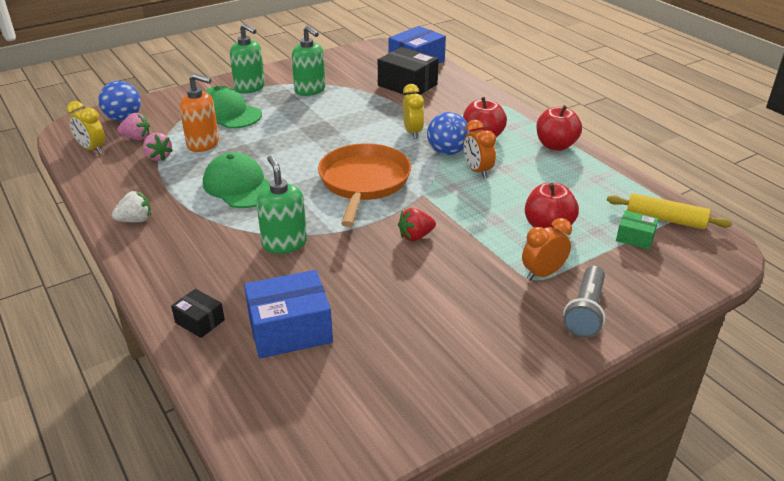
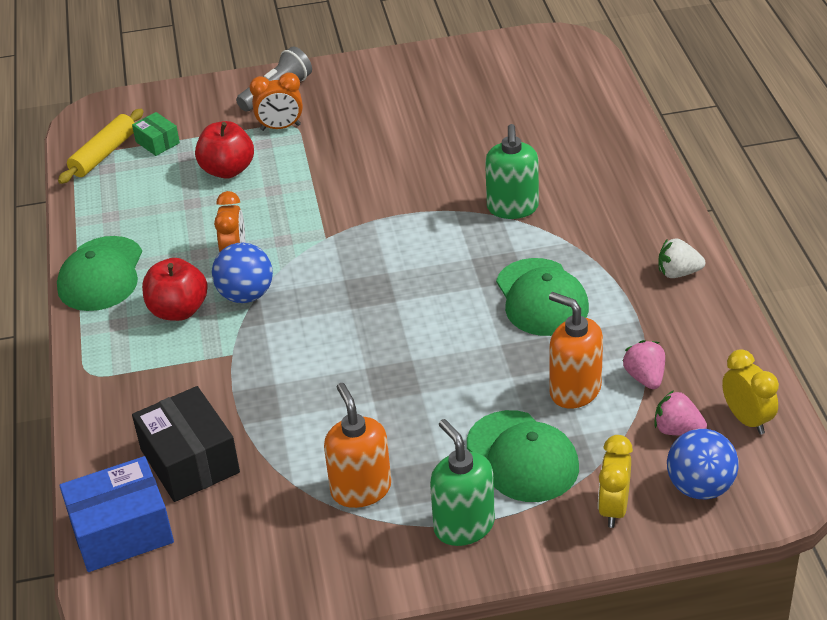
camera: 155 degrees left, 5 degrees up
black box [171,289,225,338] -> none
blue box [244,270,333,358] -> none
green soap dispenser [292,26,325,96] -> orange soap dispenser [324,383,391,508]
orange pan [318,143,411,227] -> none
red strawberry [398,208,436,241] -> none
yellow clock [403,84,424,139] -> yellow clock moved to [598,435,633,528]
red apple [536,105,582,151] -> green cap [57,236,142,311]
yellow rolling pin [607,193,732,229] -> yellow rolling pin turned 75 degrees clockwise [58,109,144,184]

